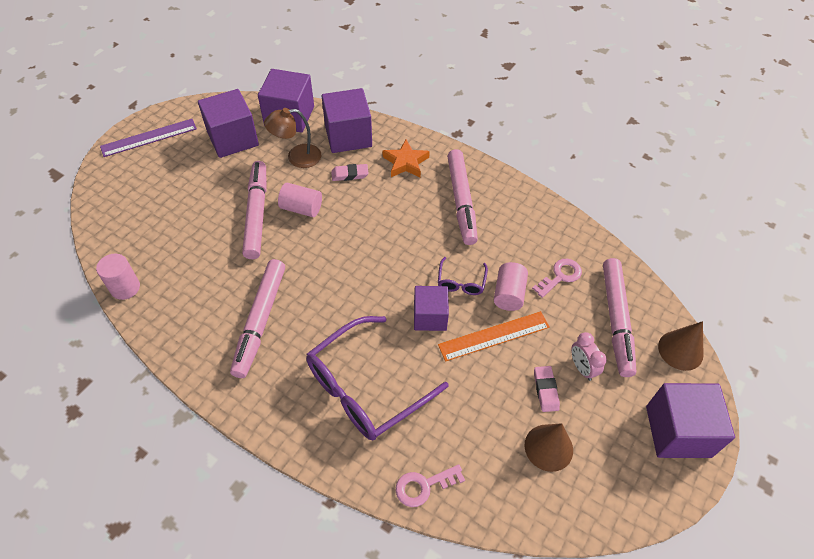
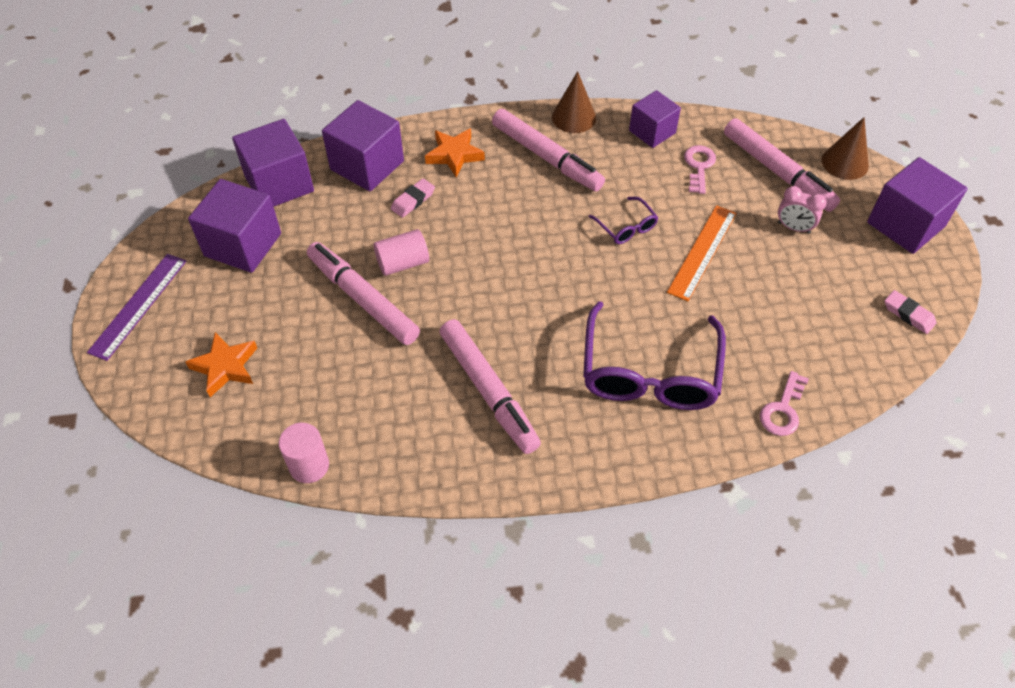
camera: 40 degrees left, 0 degrees up
brown lamp [264,108,321,168] -> none
purple cube [414,286,449,331] -> purple cube moved to [629,90,681,148]
pink cylinder [494,262,528,311] -> none
brown cone [525,423,573,472] -> brown cone moved to [552,71,596,133]
pink eraser [534,366,560,412] -> pink eraser moved to [885,290,937,334]
none -> orange star [185,332,257,397]

